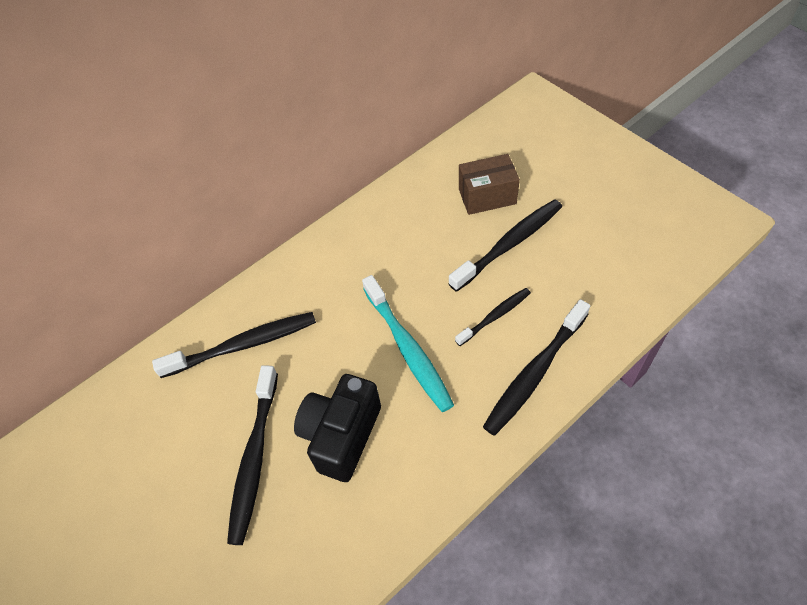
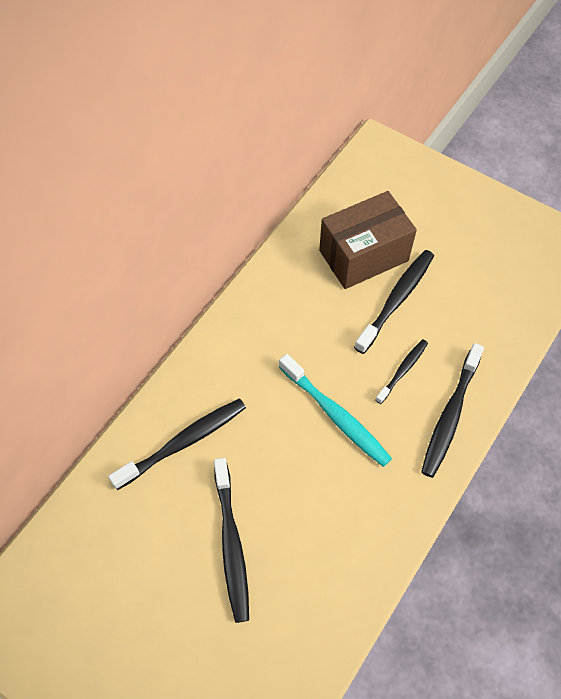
camera: 20 degrees left, 5 degrees up
black camera [294,374,381,482] -> none
brown box [459,154,520,215] -> brown box [319,191,417,289], size x1.58

